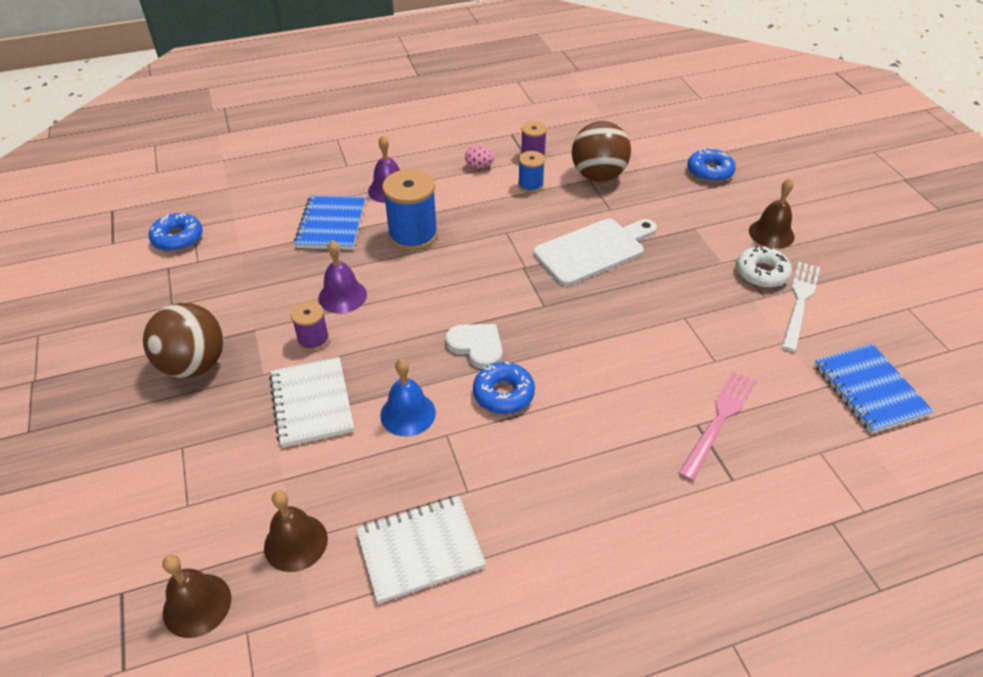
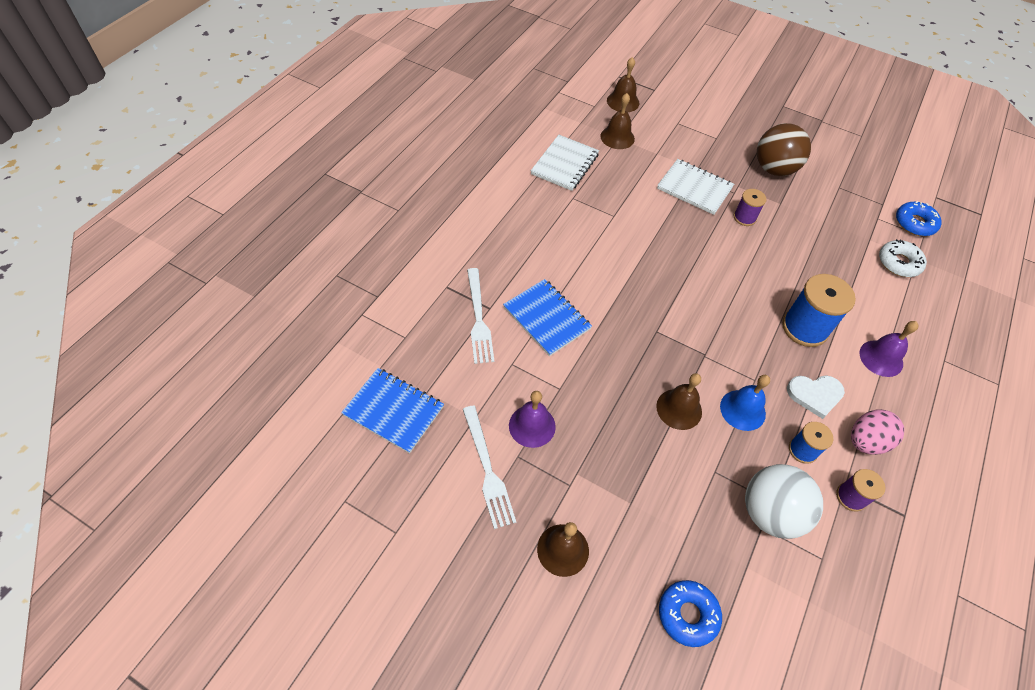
camera: 135 degrees right, 10 degrees up
blue notebook [294,195,366,250] -> blue notebook moved to [503,279,592,356]
purple bell [318,240,367,313] -> purple bell moved to [509,391,556,448]
blue bell [380,359,436,437] -> blue bell moved to [720,375,770,431]
white heart [445,324,502,369] -> white heart moved to [787,375,845,419]
pink egg [465,146,494,168] -> pink egg [851,410,904,455], size x1.63
blue donut [473,362,535,414] -> none
white cutting board [533,219,657,286] -> brown bell [656,373,702,430]
brown ball [572,121,631,182] -> white ball [745,464,823,539]
pink fork [678,371,756,481] -> white fork [467,268,494,364]
white donut [736,246,792,288] -> white donut moved to [879,239,927,277]

